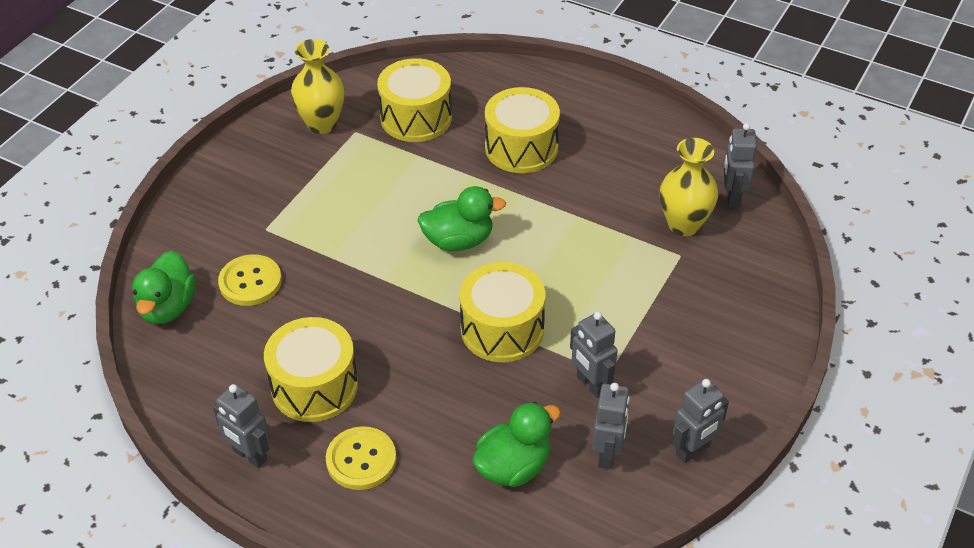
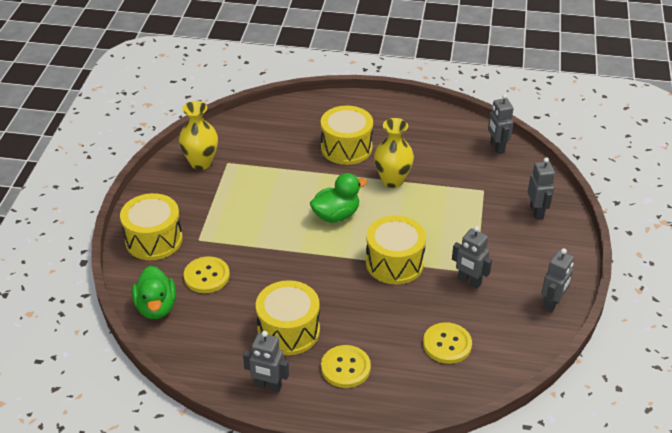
camera: 20 degrees left, 5 degrees down
yellow drum [377,58,452,142] -> yellow drum moved to [120,193,183,260]
green duck [472,402,561,487] -> yellow button [423,322,472,364]
grey robot [592,383,630,469] -> grey robot moved to [528,157,555,220]
yellow vase [660,138,718,236] -> yellow vase moved to [374,118,414,188]

